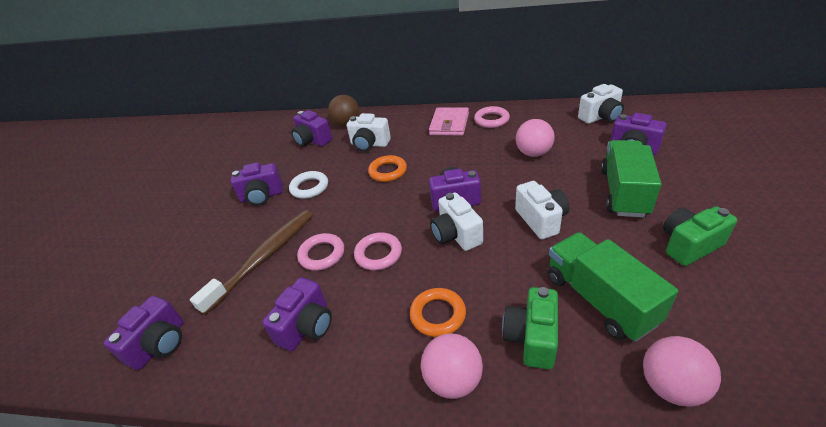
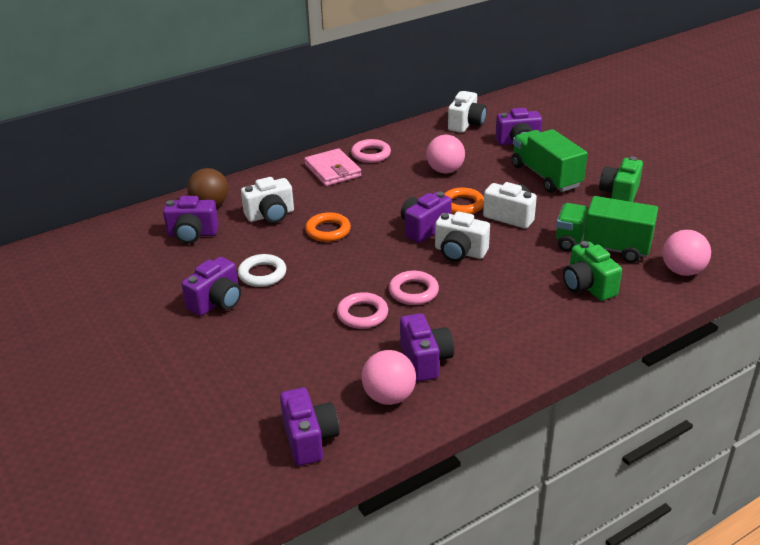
camera: 45 degrees left, 5 degrees down
brown toothbrush [190,210,313,315] -> none
orange ring [410,288,466,337] -> orange ring moved to [444,187,484,214]
pink ball [421,333,483,399] -> pink ball moved to [362,350,416,405]

